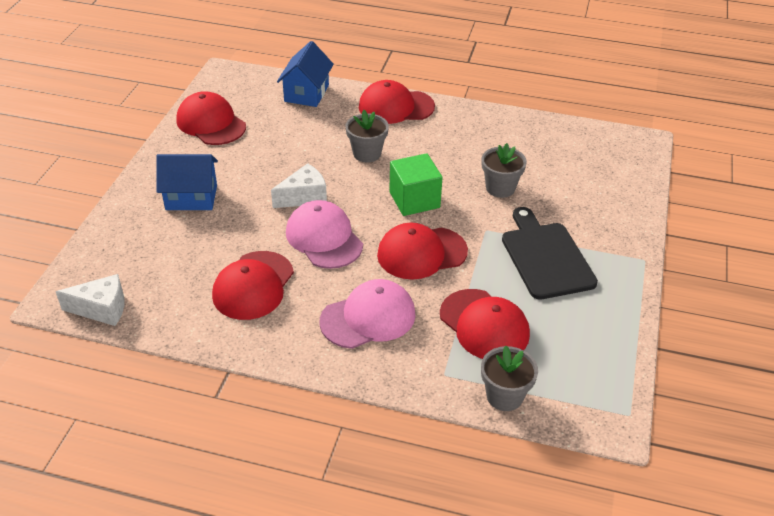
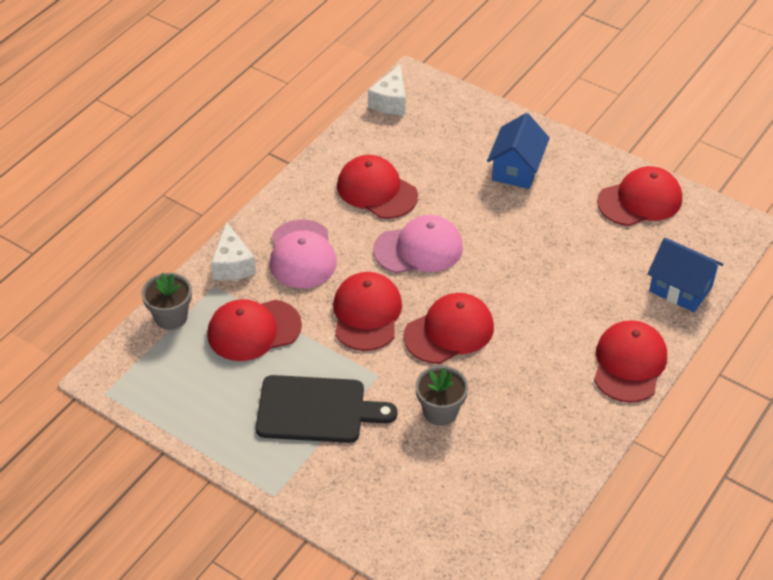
camera: 110 degrees right, 5 degrees up
white cheese [271,163,327,208] -> white cheese moved to [211,222,256,281]
grey flower pot [346,110,389,162] -> none
green cube [389,153,443,216] -> red cap [403,293,494,364]

